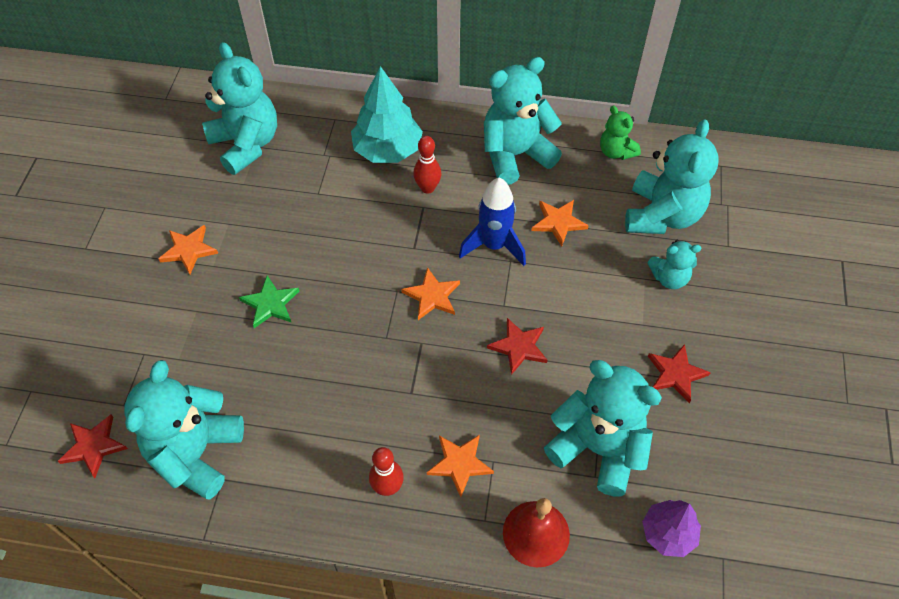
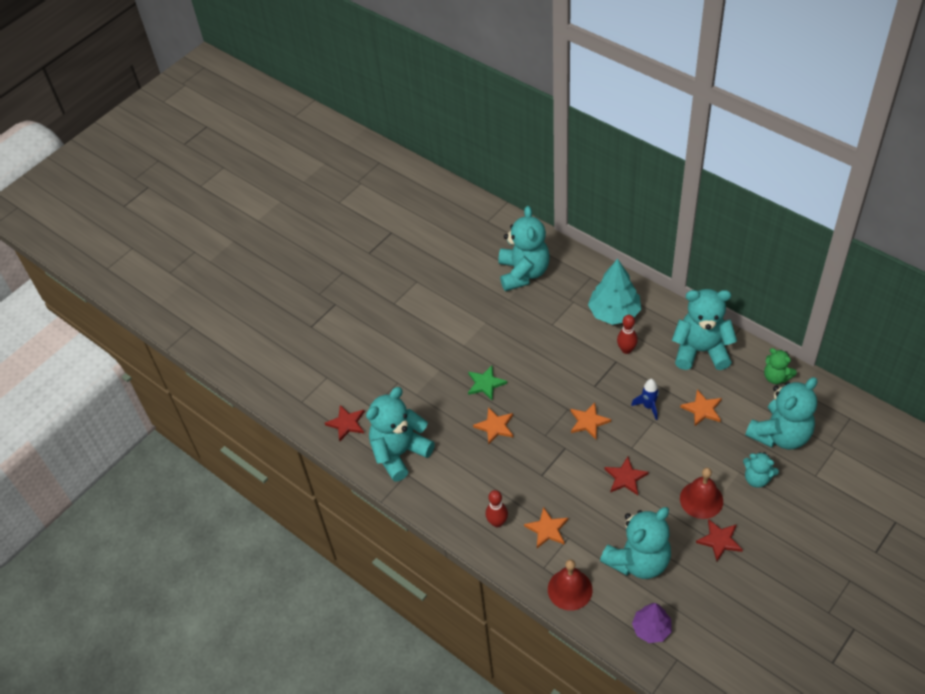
camera: 35 degrees right, 5 degrees down
orange star [159,225,218,274] -> orange star moved to [473,407,513,445]
blue rocket [459,177,526,266] -> blue rocket [631,379,659,420], size x0.62
turquoise teddy bear [544,360,662,497] -> turquoise teddy bear turned 75 degrees clockwise [600,507,671,579]
green teddy bear [600,105,641,160] -> green teddy bear turned 45 degrees counterclockwise [764,348,797,384]
none -> red bell [680,468,723,519]

